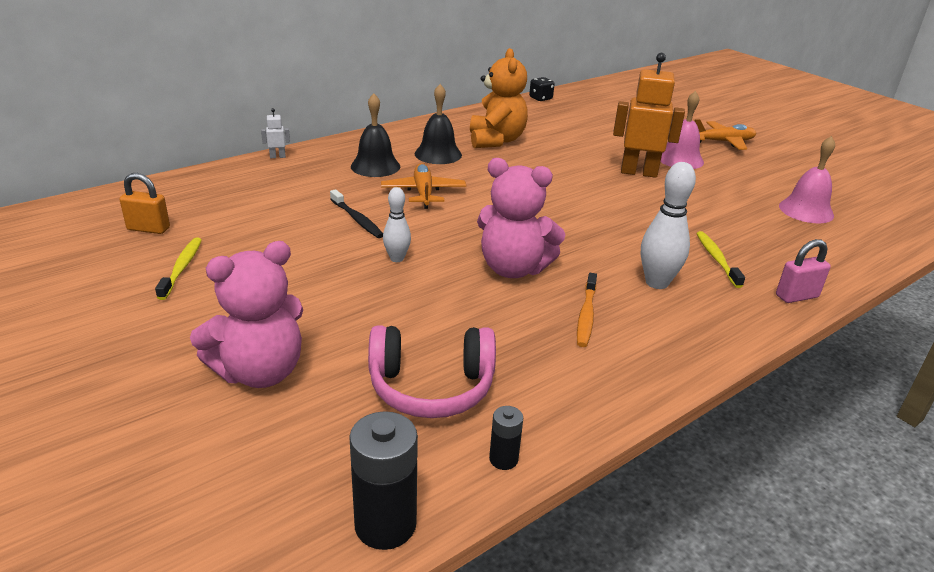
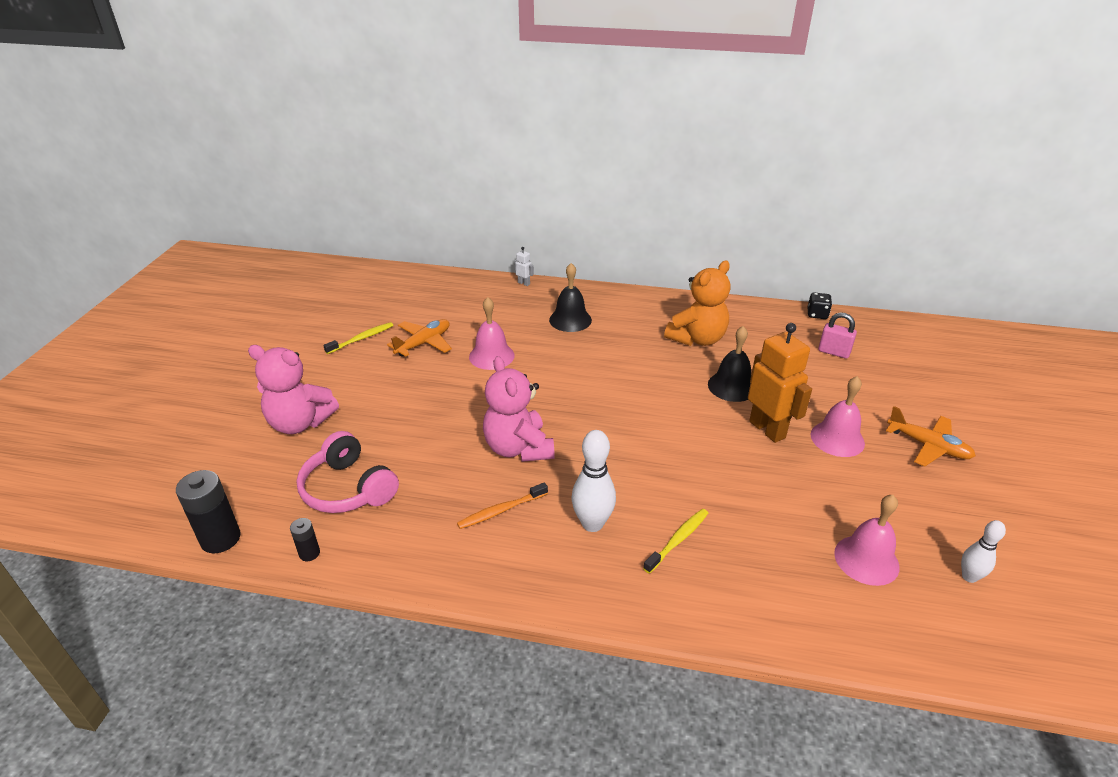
camera: 50 degrees right, 5 degrees up
orange padlock [120,173,170,234] -> none
black toothbrush [330,189,383,238] -> pink bell [469,297,515,370]
orange plane [381,163,466,209] -> orange plane moved to [387,319,452,357]
white bowling pin [383,187,411,262] -> white bowling pin moved to [961,520,1006,583]
black bell [415,84,462,164] -> black bell moved to [708,326,751,402]
pink padlock [776,239,831,303] -> pink padlock moved to [818,312,857,359]

